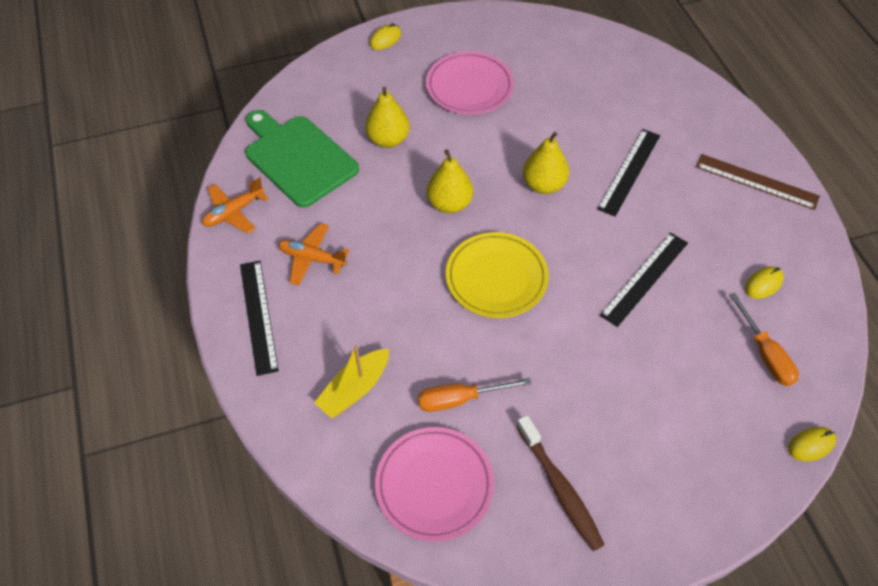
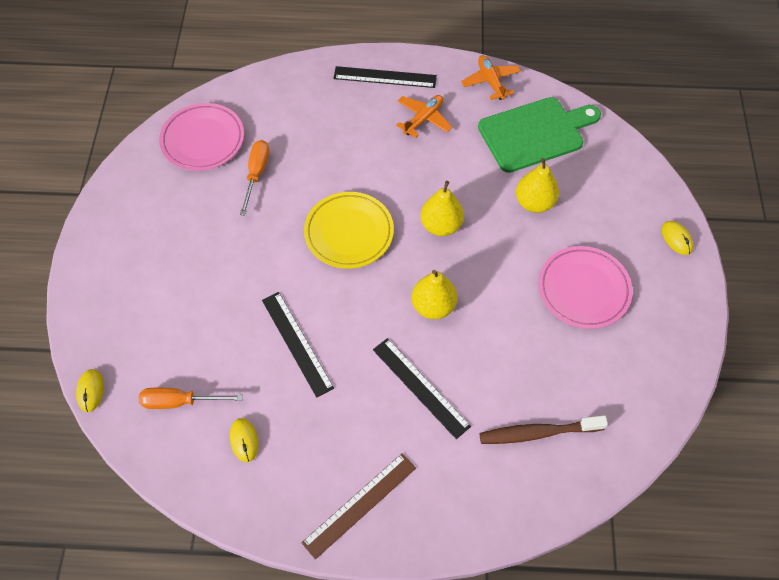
camera: 110 degrees right, 5 degrees up
yellow boat [314,345,389,419] -> none
brown toothbrush [516,415,605,551] -> brown toothbrush moved to [479,415,608,444]

